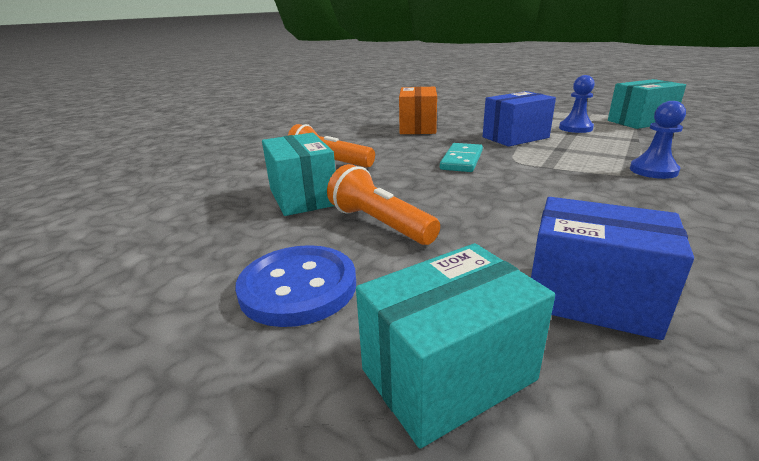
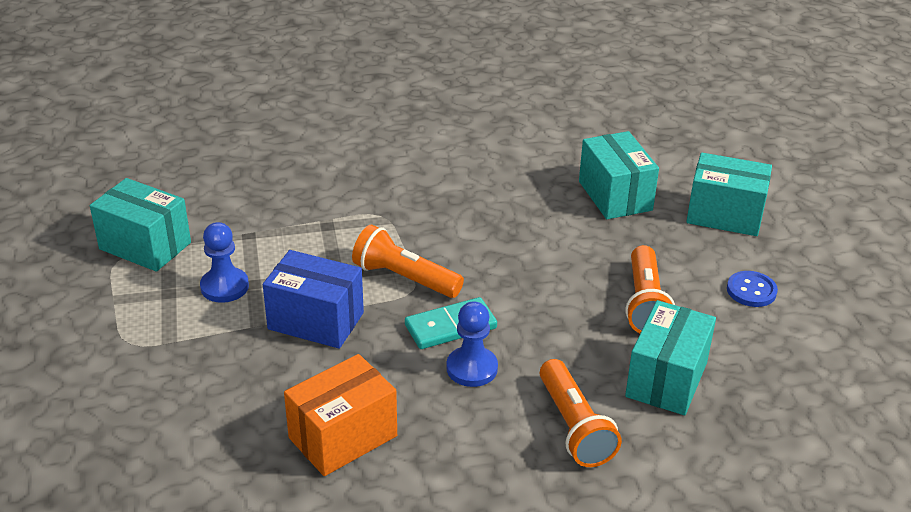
camera: 135 degrees left, 10 degrees up
blue button [235,245,356,327] -> blue button [727,271,778,307], size x0.59
blue box [531,197,694,340] -> turquoise box [579,131,659,219]
blue pawn [630,101,686,179] -> blue pawn moved to [447,301,498,387]
none -> orange flashlight [352,225,464,298]

